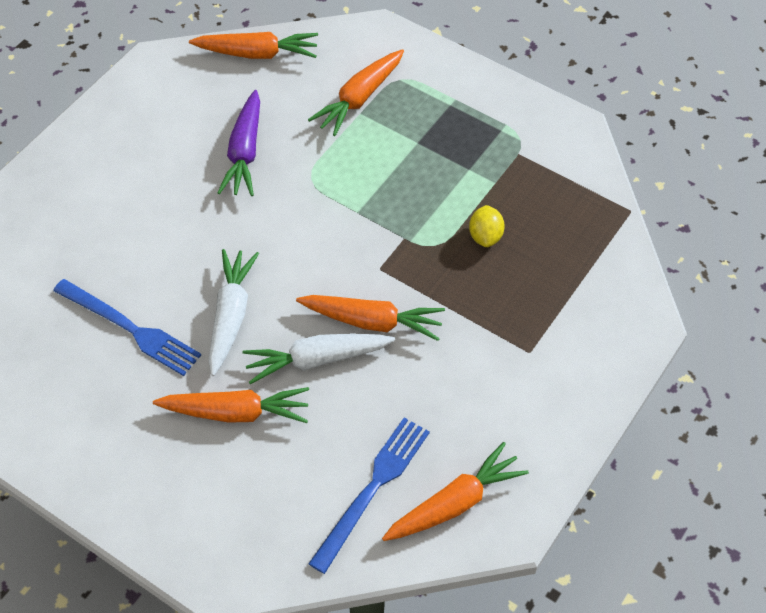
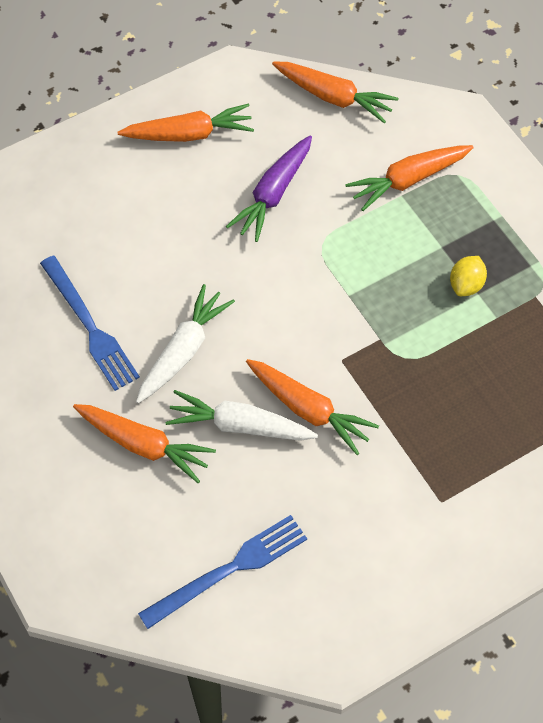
camera: 25 degrees right, 5 degrees up
orange carrot [382,442,529,541] -> orange carrot moved to [118,103,254,142]
yellow lemon [469,205,505,247] -> yellow lemon moved to [450,256,487,296]

